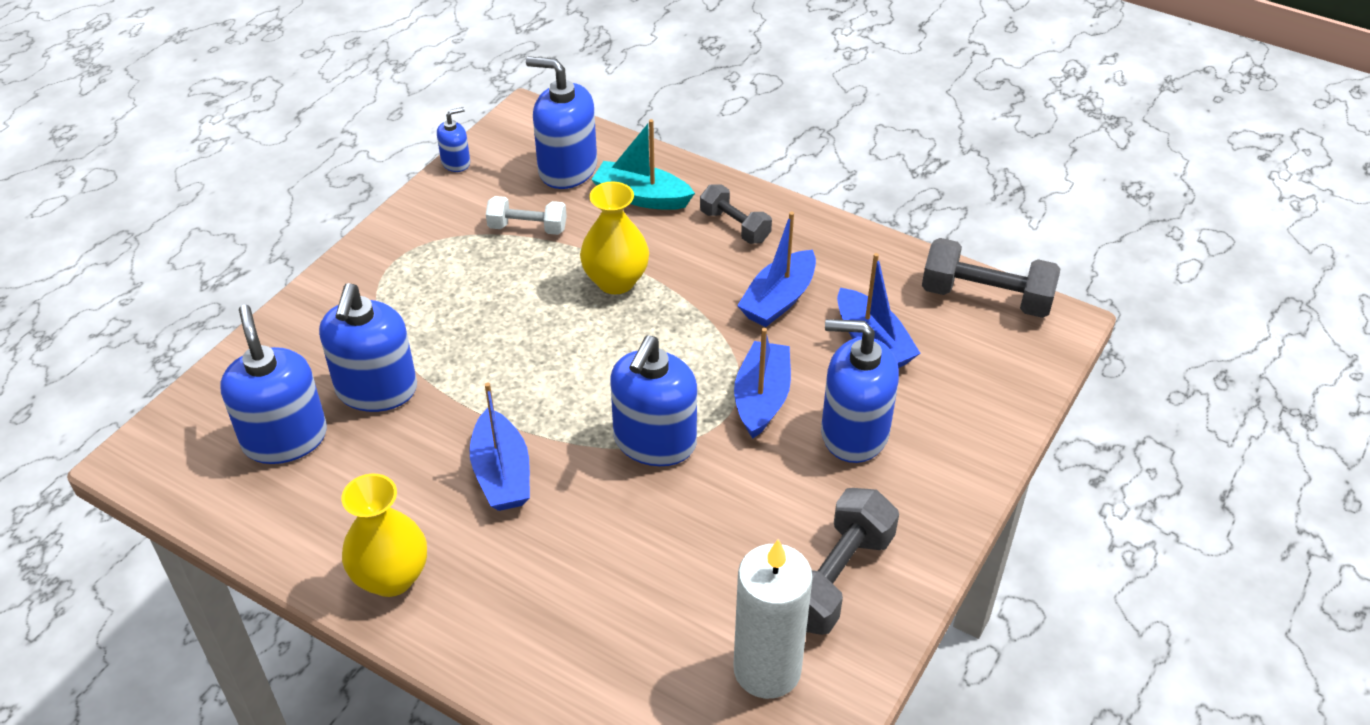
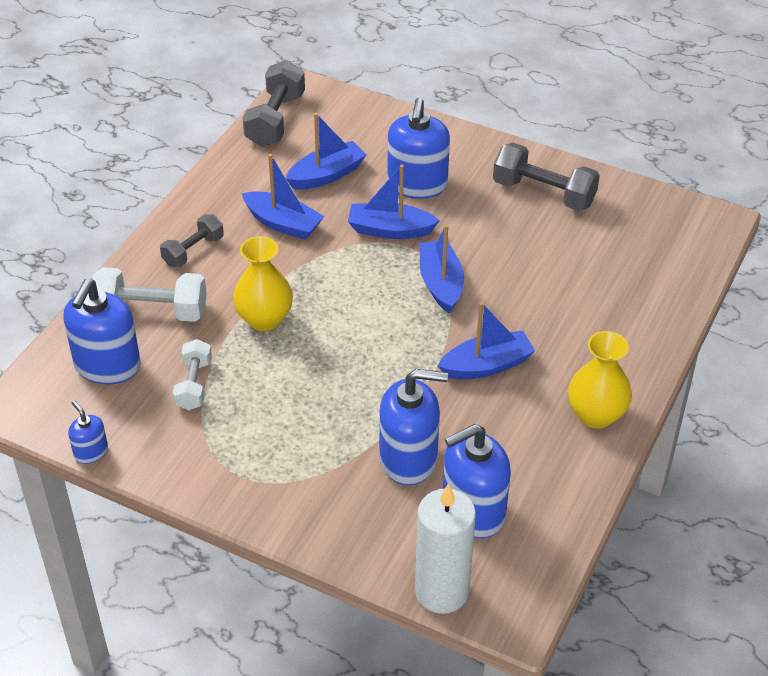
camera: 95 degrees left, 0 degrees up
turquoise boat [591,119,695,210] -> white dumbbell [92,267,207,322]
blue soap dispenser [610,336,697,466] -> blue boat [420,225,464,313]
white candle [733,539,813,699] -> white candle moved to [415,483,476,614]

